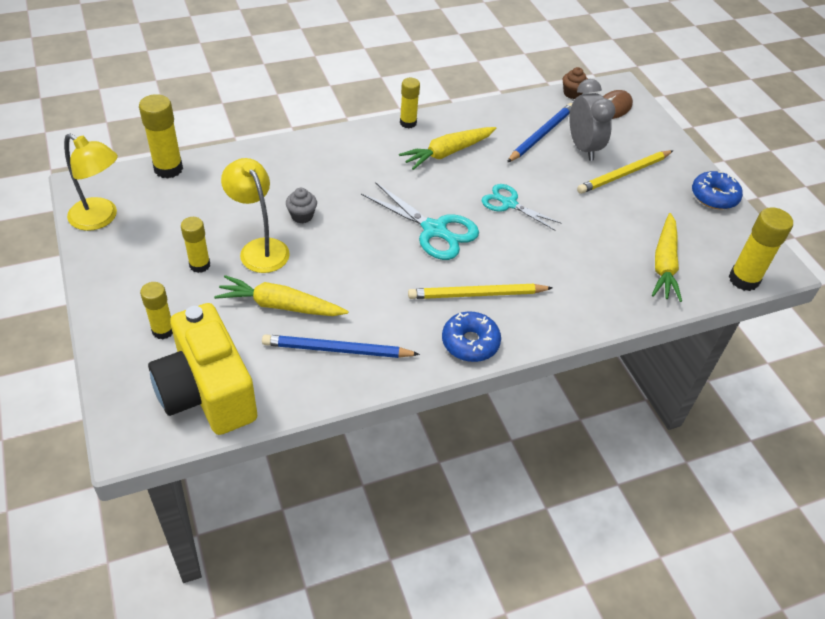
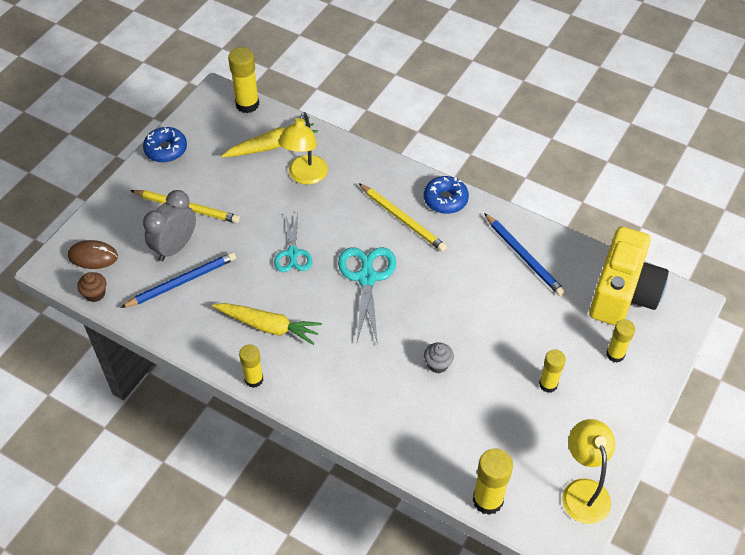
camera: 125 degrees left, 5 degrees up
yellow carrot [214,275,348,316] -> none
yellow lamp [221,158,290,273] -> yellow lamp moved to [278,112,328,185]
blue pencil [507,103,572,162] -> blue pencil turned 150 degrees clockwise [121,252,236,308]

